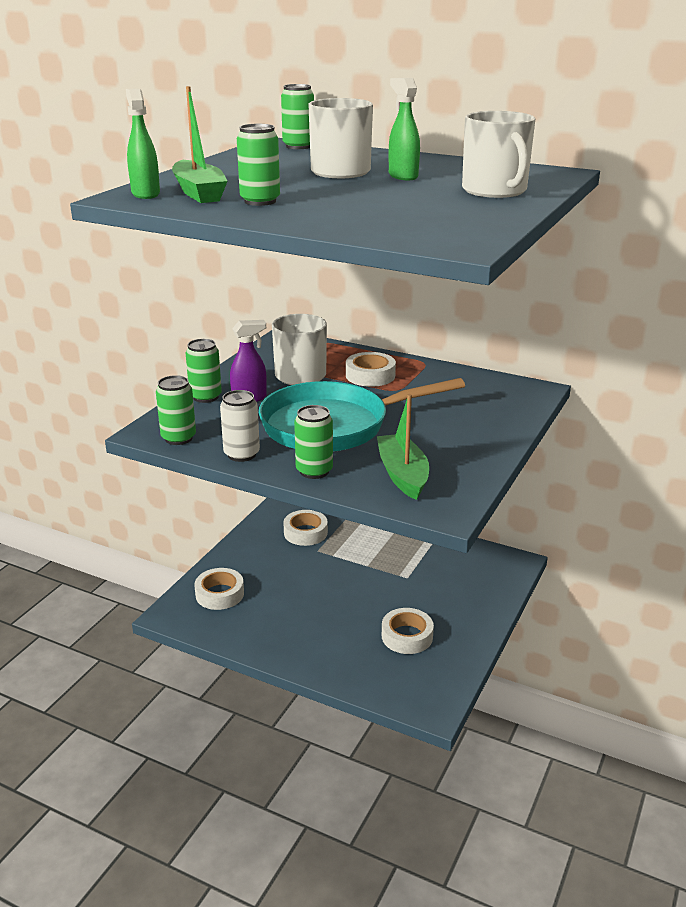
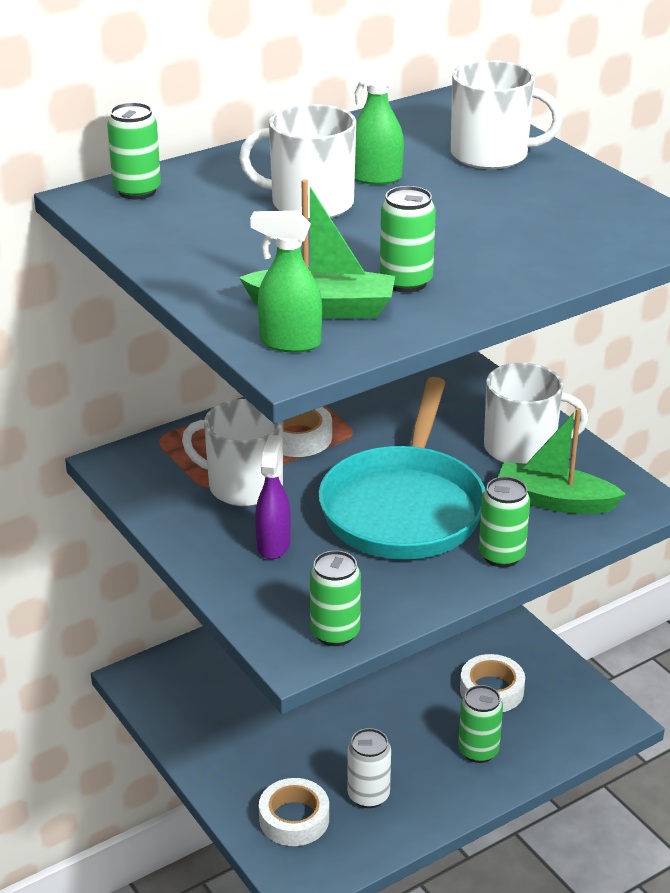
camera: 60 degrees left, 5 degrees up
green can [186,339,222,403] -> green can moved to [458,685,503,763]
white can [220,390,260,462] -> white can moved to [347,728,391,808]
white tape [283,510,328,546] -> none
none -> white mug [484,363,588,464]

